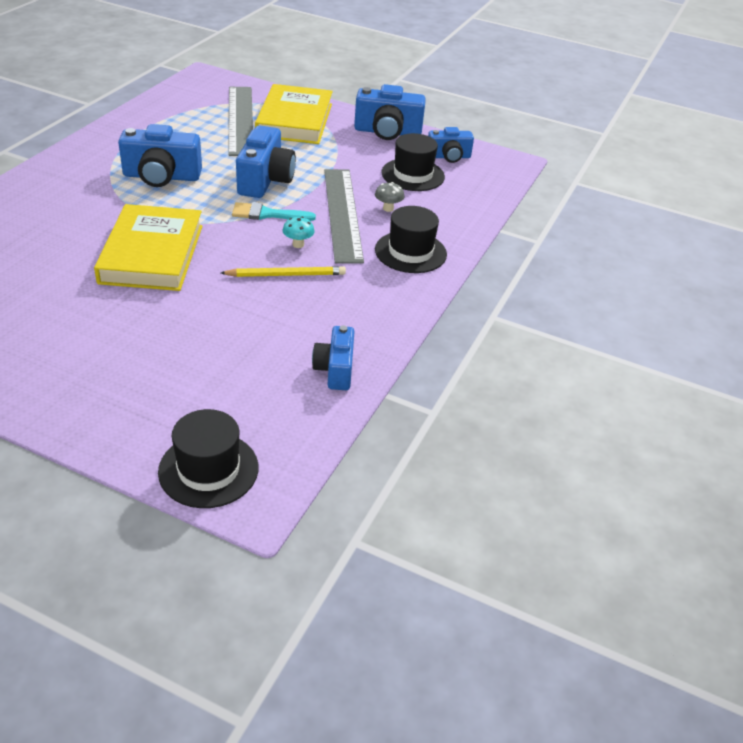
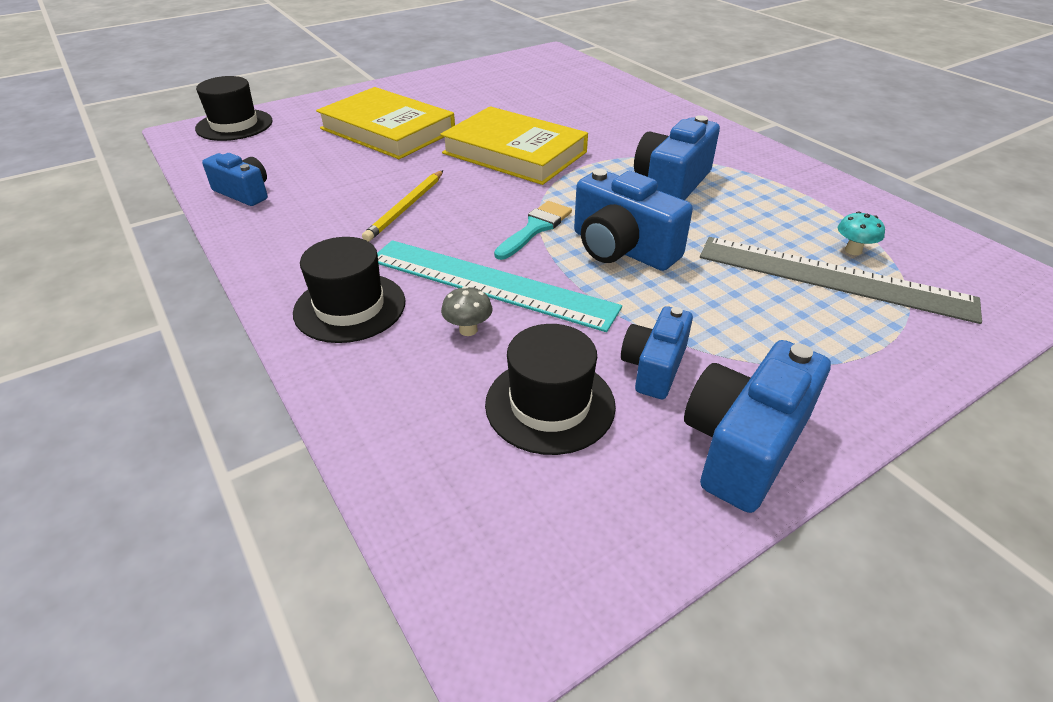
camera: 125 degrees right, 0 degrees up
yellow book [255,84,333,144] -> yellow book moved to [316,87,455,159]
turquoise mushroom [283,217,315,248] -> turquoise mushroom moved to [838,211,885,255]
grey ruler [324,169,364,263] -> turquoise ruler [377,240,622,332]
blue camera [428,127,474,163] -> blue camera moved to [621,306,693,399]

